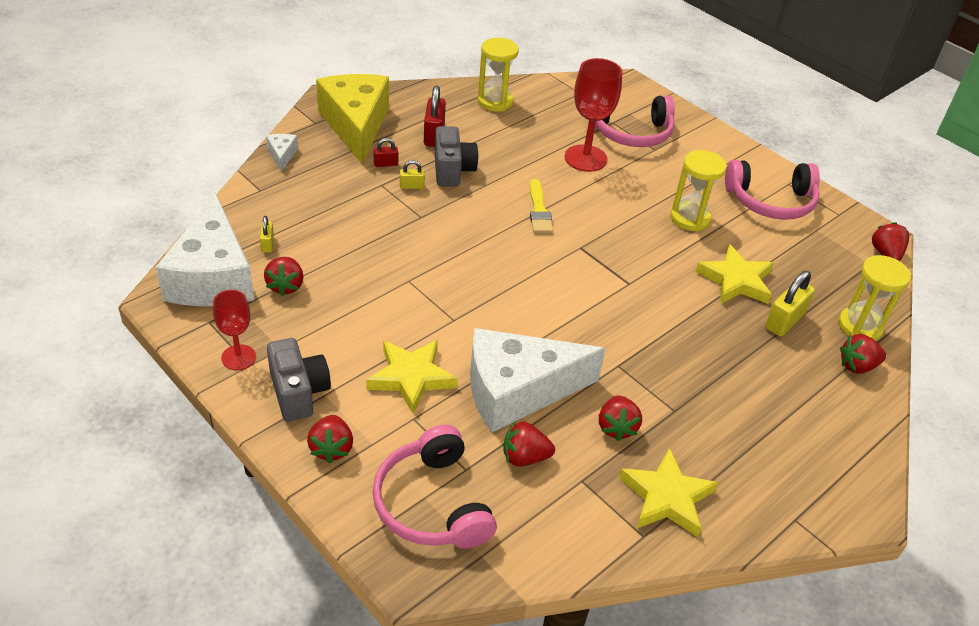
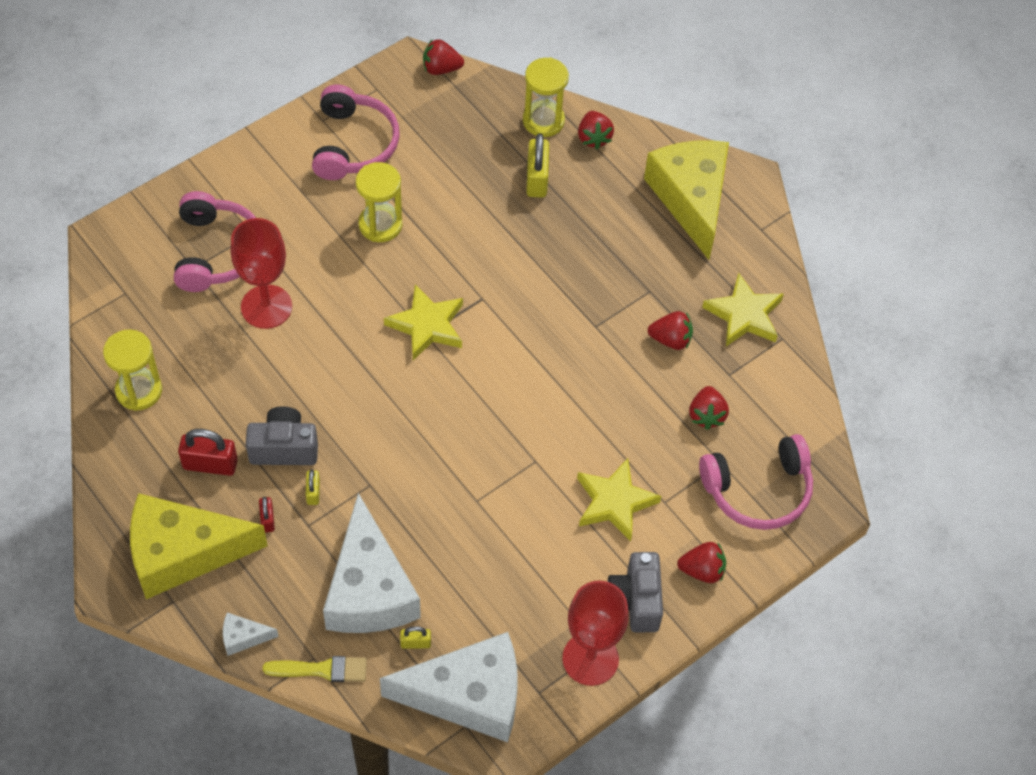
camera: 85 degrees left, 15 degrees up
red goblet [213,290,256,370] -> red goblet [562,580,629,686], size x1.64
red strawberry [264,257,304,296] -> none
grey camera [267,338,331,422] -> grey camera turned 75 degrees counterclockwise [608,552,663,632]
white cheese [470,328,606,432] -> white cheese moved to [323,493,421,633]
yellow brush [530,179,553,233] -> yellow brush moved to [263,656,367,682]
yellow star [695,244,774,304] -> yellow star moved to [384,284,463,360]
yellow padlock [765,271,815,337] -> yellow padlock turned 45 degrees clockwise [526,134,549,198]
none -> yellow cheese [644,140,729,260]

